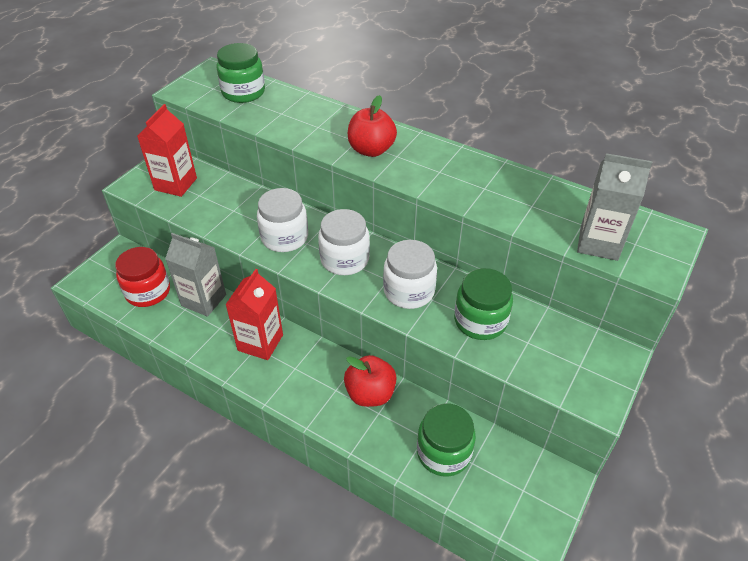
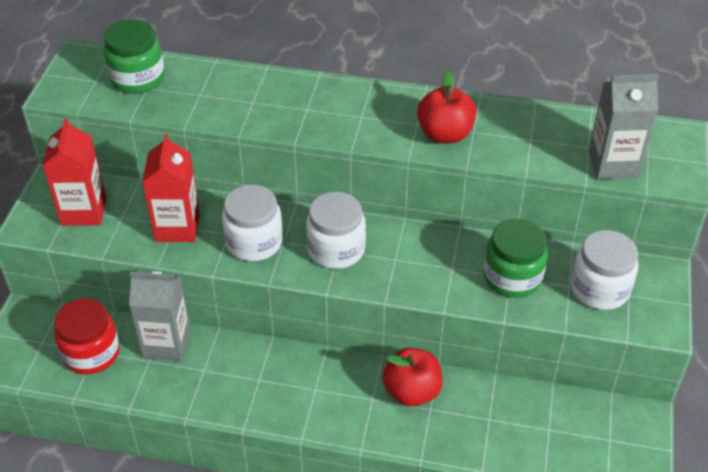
camera: 20 degrees left, 0 degrees up
red carton [225,269,283,360] -> red carton moved to [142,134,200,242]
red apple [348,95,397,157] -> red apple moved to [417,71,477,143]
white jar [383,240,437,309] -> white jar moved to [571,230,638,310]
green jar [417,403,476,477] -> none

